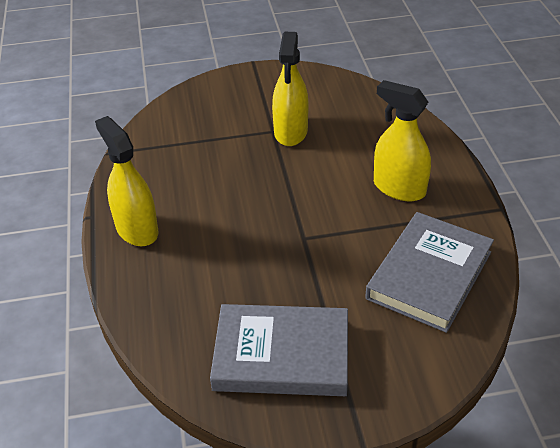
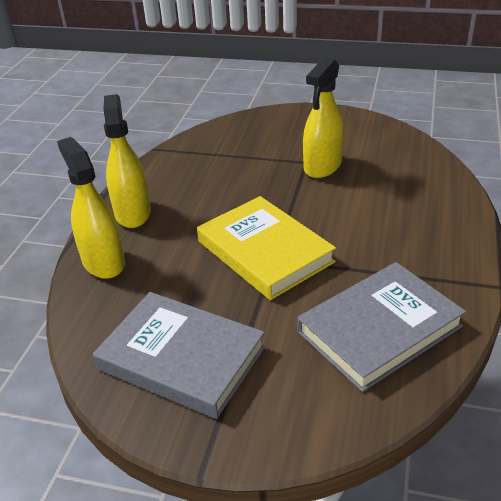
camera: 25 degrees right, 5 degrees down
yellow spray bottle [374,80,431,201] -> yellow spray bottle moved to [57,137,125,279]
none -> yellow book [197,196,336,300]

